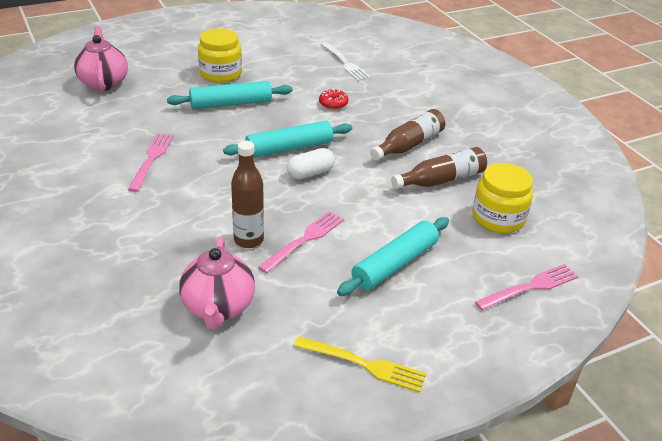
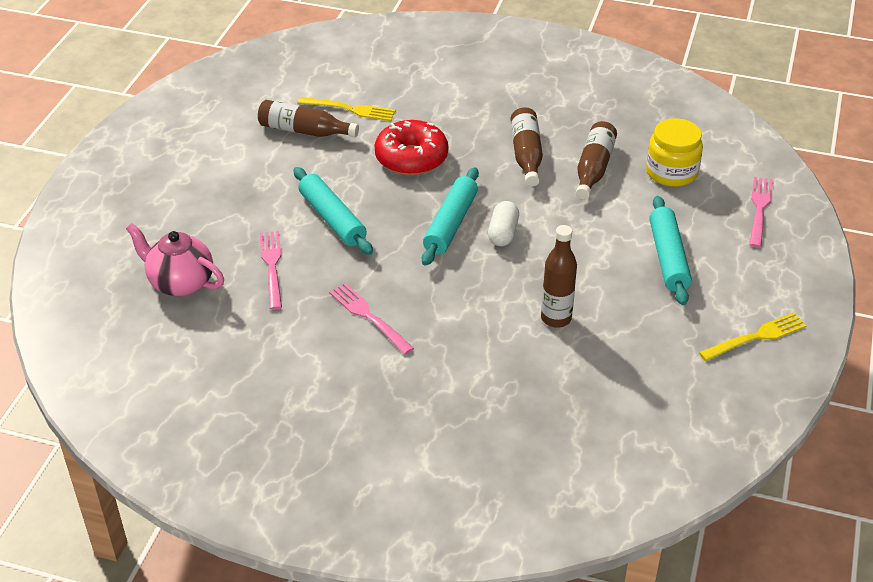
camera: 45 degrees left, 5 degrees up
turquoise rolling pin [167,81,292,109] -> turquoise rolling pin turned 60 degrees counterclockwise [294,167,373,255]
pink teapot [179,237,255,329] -> none
yellow jar [198,28,242,83] -> none
pink fork [258,211,344,273] -> pink fork moved to [260,231,282,310]
red donut [319,89,348,110] -> red donut [375,120,448,175], size x2.14
white fork [321,42,370,81] -> yellow fork [297,97,396,121]
none -> brown bottle [258,100,359,137]

